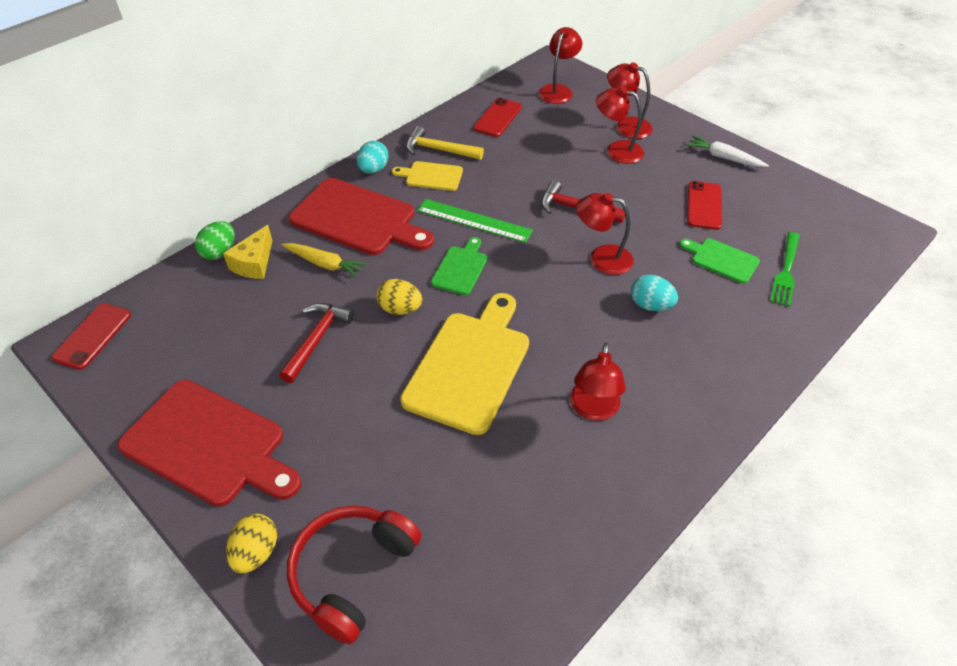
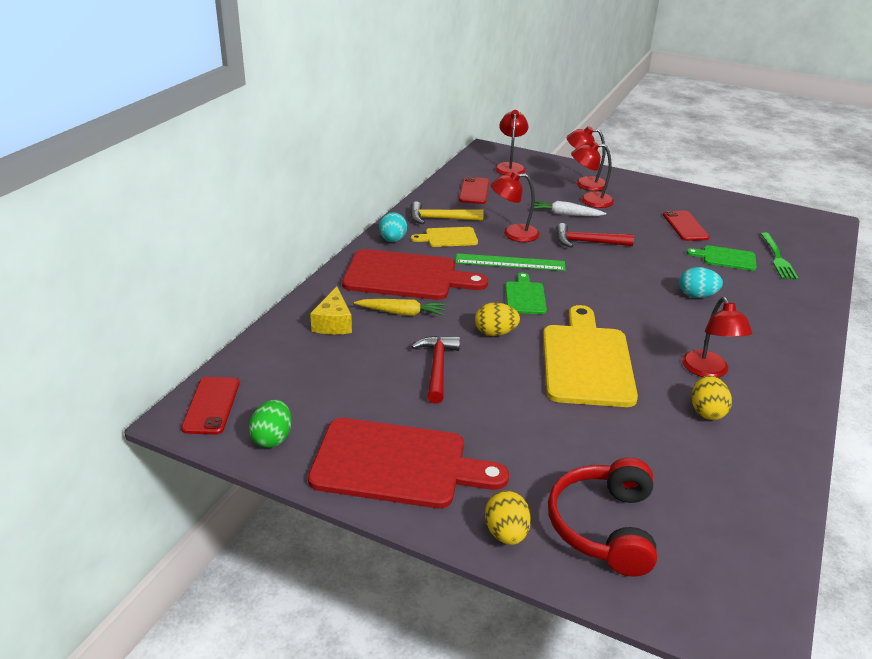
camera: 20 degrees left, 15 degrees down
green egg [195,221,235,260] -> green egg moved to [249,400,292,448]
red lamp [576,193,633,275] -> red lamp moved to [491,171,540,242]
white carrot [686,136,769,167] -> white carrot moved to [534,201,606,216]
none -> yellow egg [692,376,732,420]

